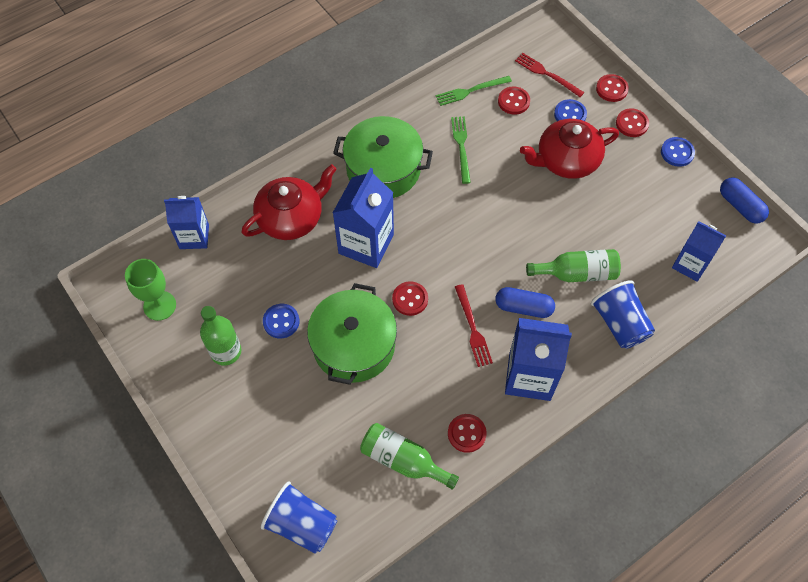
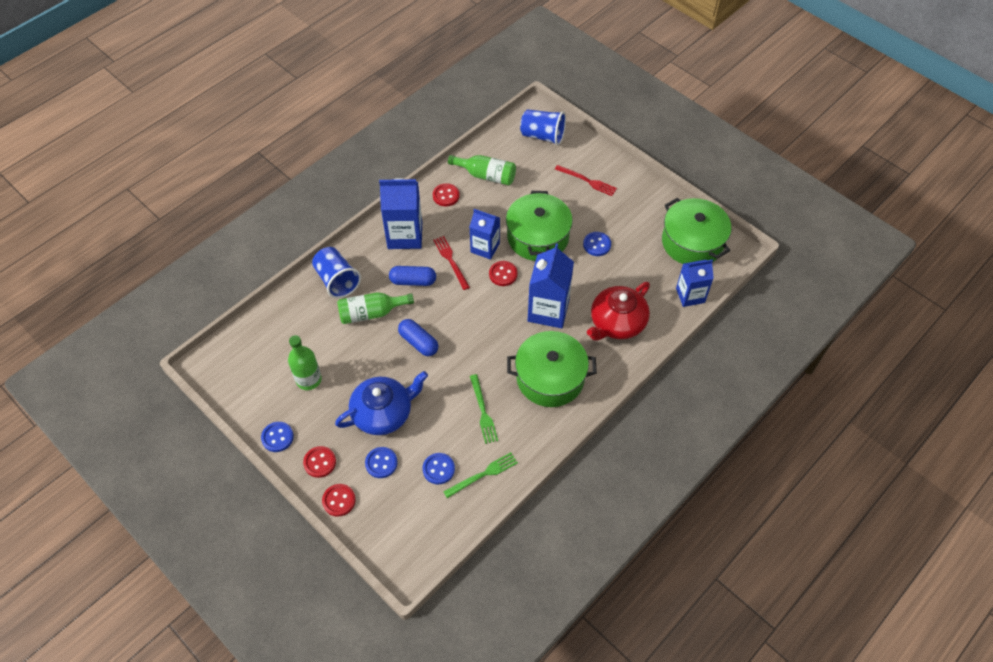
camera: 170 degrees right, 5 degrees down
green goblet [125,259,176,321] -> green pot [662,198,731,264]
green bottle [200,306,241,366] -> green bottle moved to [288,335,322,390]
red button [498,86,530,115] -> blue button [422,453,455,484]
red fork [515,53,585,97] -> red fork moved to [555,165,617,196]
red teapot [520,119,619,179] -> blue teapot [335,371,428,435]
blue carton [672,221,726,282] -> blue carton moved to [470,209,500,260]
blue capsule [720,178,769,223] -> blue capsule moved to [398,319,438,356]

